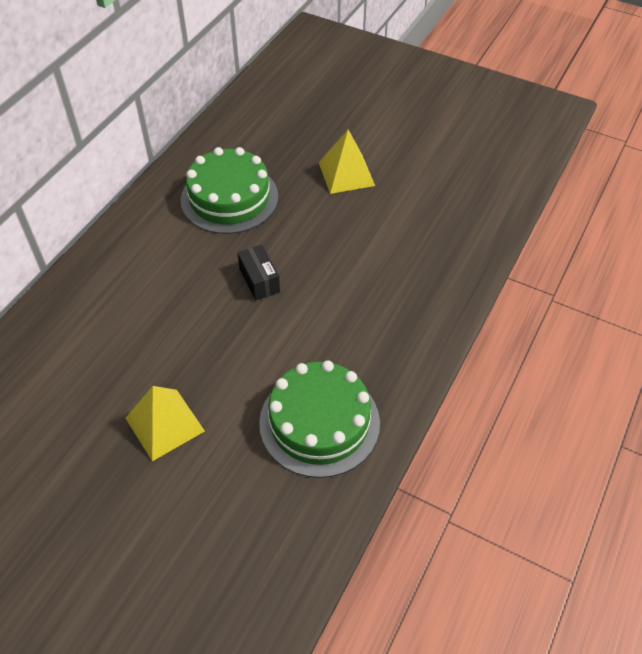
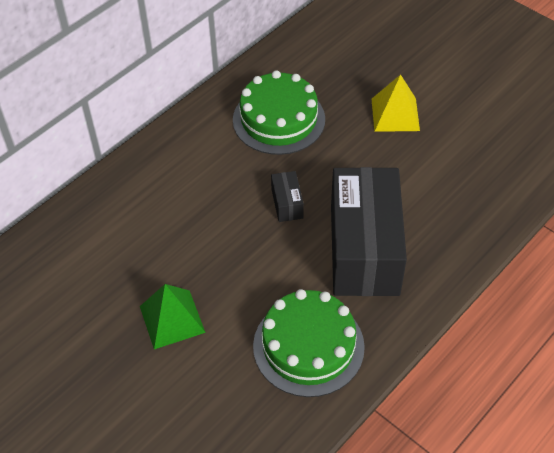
camera: 15 degrees right, 0 degrees up
yellow pyramid [126,386,205,461] -> green pyramid [140,284,206,349]
none -> black box [331,167,407,296]

